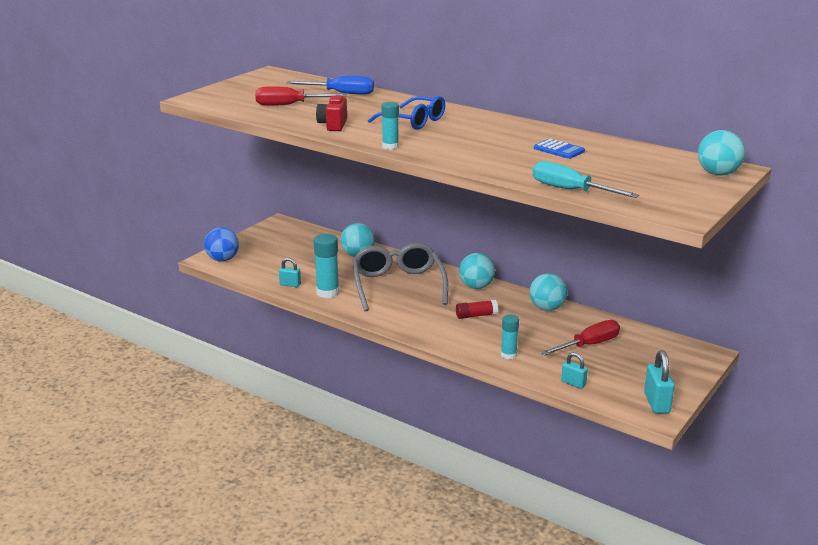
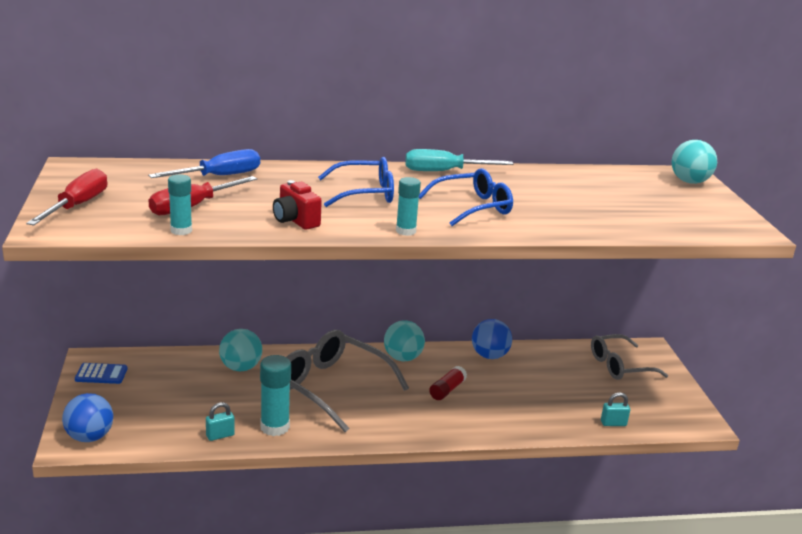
camera: 45 degrees left, 0 degrees up
turquoise glue stick [501,315,519,359] -> turquoise glue stick moved to [168,174,192,235]
turquoise ball [530,273,567,311] -> blue ball [472,319,512,359]
turquoise screwdriver [532,161,639,198] -> turquoise screwdriver moved to [405,149,513,171]
blue calculator [534,139,585,159] -> blue calculator moved to [75,363,127,384]
red screwdriver [541,320,620,356] -> red screwdriver moved to [26,168,107,225]
turquoise padlock [644,350,675,414] -> none
none -> blue glasses [419,168,513,226]
none -> grey glasses [591,334,668,380]

